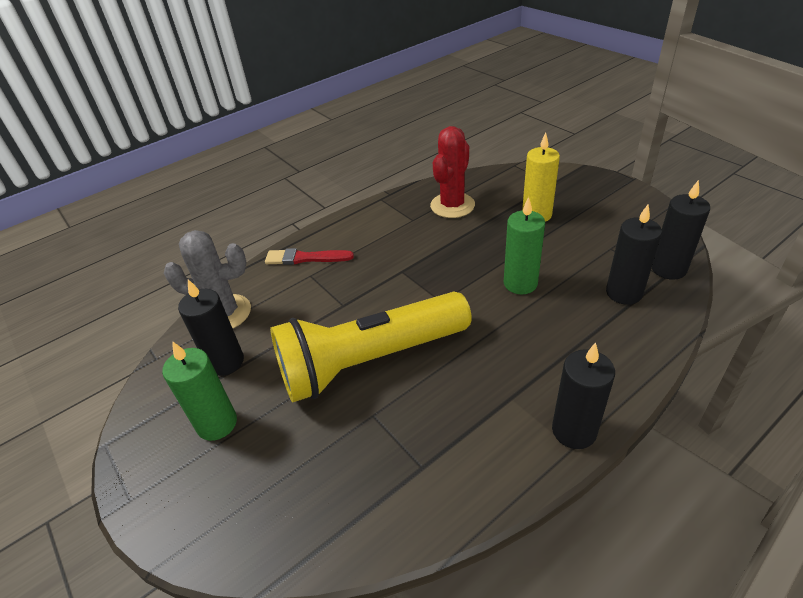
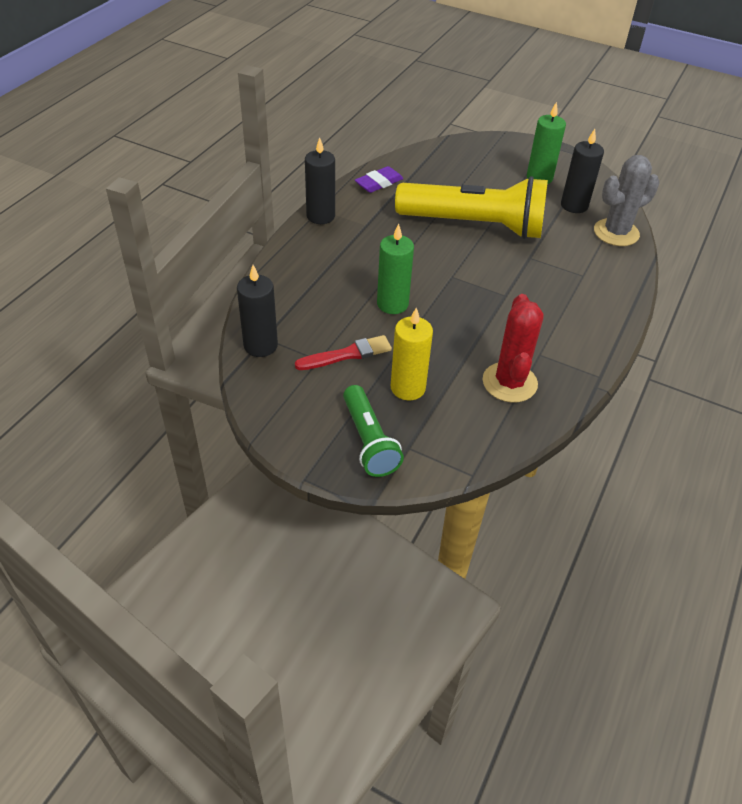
camera: 150 degrees right, 5 degrees up
red brush [265,248,354,265] -> red brush moved to [295,335,392,370]
yellow flashlight [270,292,472,402] -> yellow flashlight turned 60 degrees clockwise [395,176,548,239]
black candle [606,205,662,305] -> none
none -> green flashlight [343,385,404,477]
none -> purple eraser [355,166,403,193]

